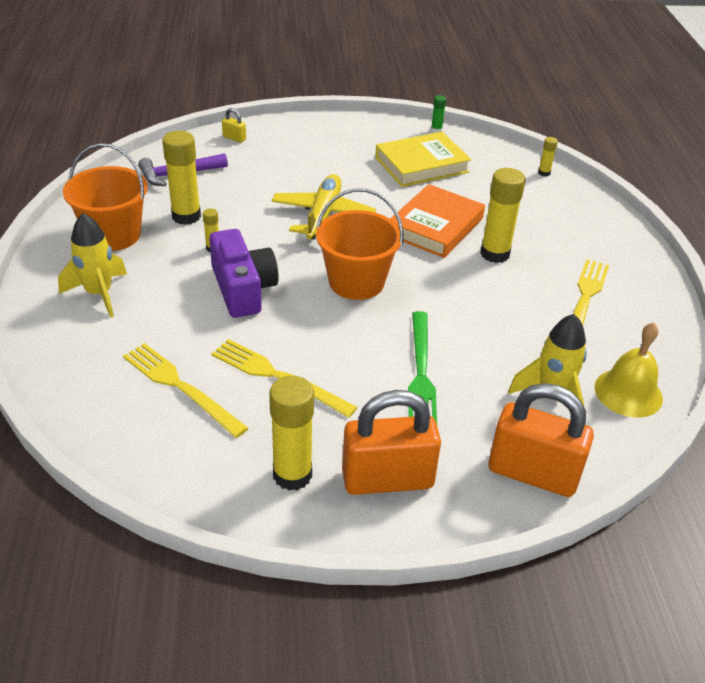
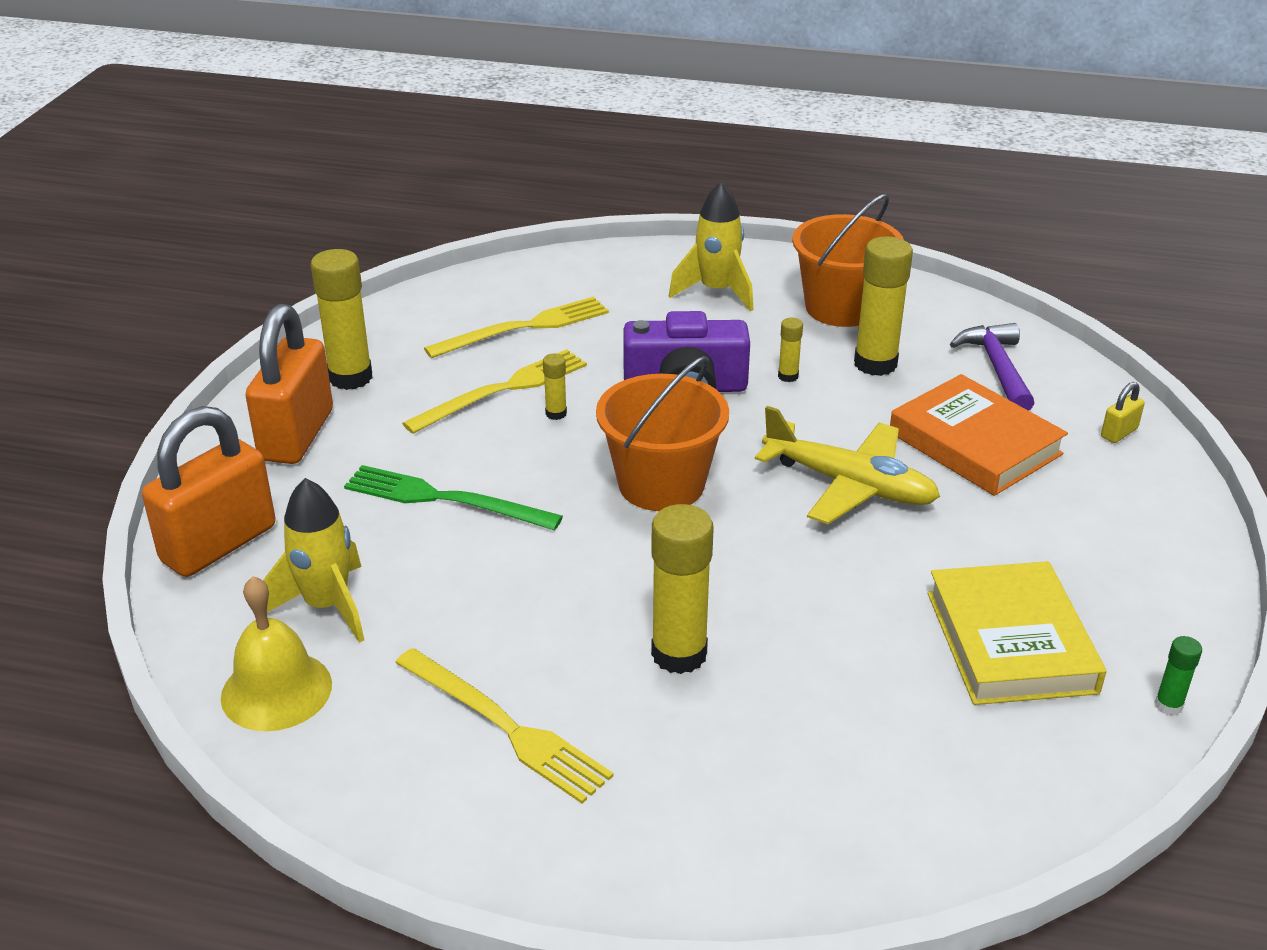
camera: 110 degrees right, 5 degrees down
orange book [390,184,485,258] -> orange book moved to [890,374,1068,496]
yellow glue stick [538,137,558,176] -> yellow glue stick moved to [543,353,567,420]

